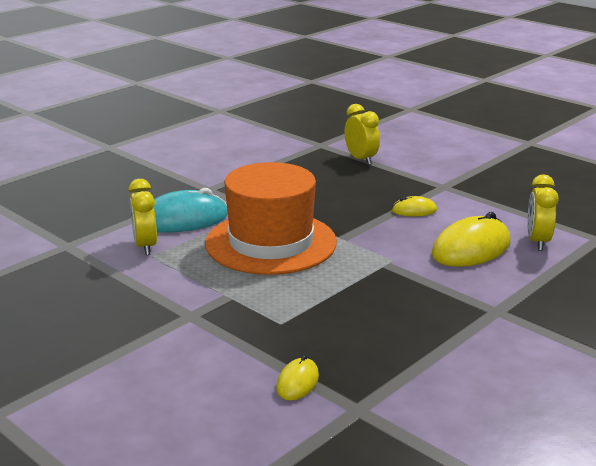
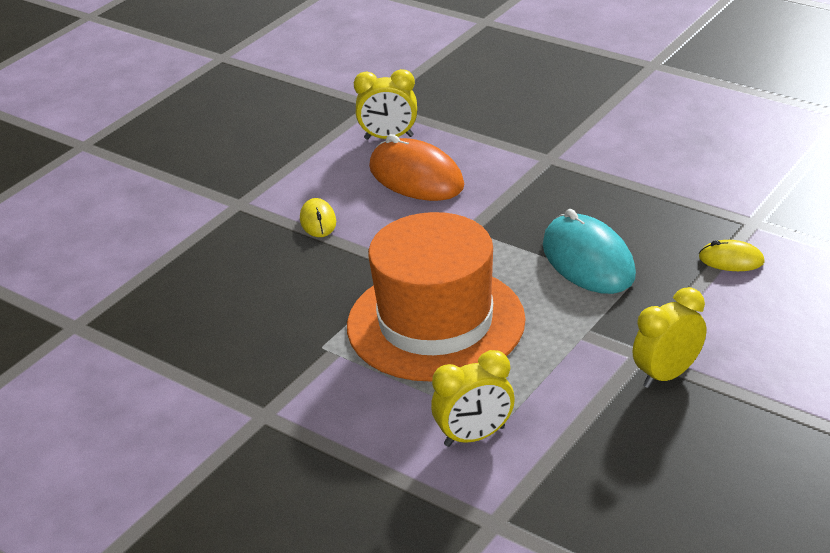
camera: 95 degrees left, 10 degrees up
turquoise mouse [154,188,228,233] -> turquoise mouse moved to [543,209,636,294]
yellow clock [345,104,380,165] -> yellow clock moved to [633,287,706,388]
yellow mouse [431,212,511,267] -> orange mouse [369,134,464,201]

